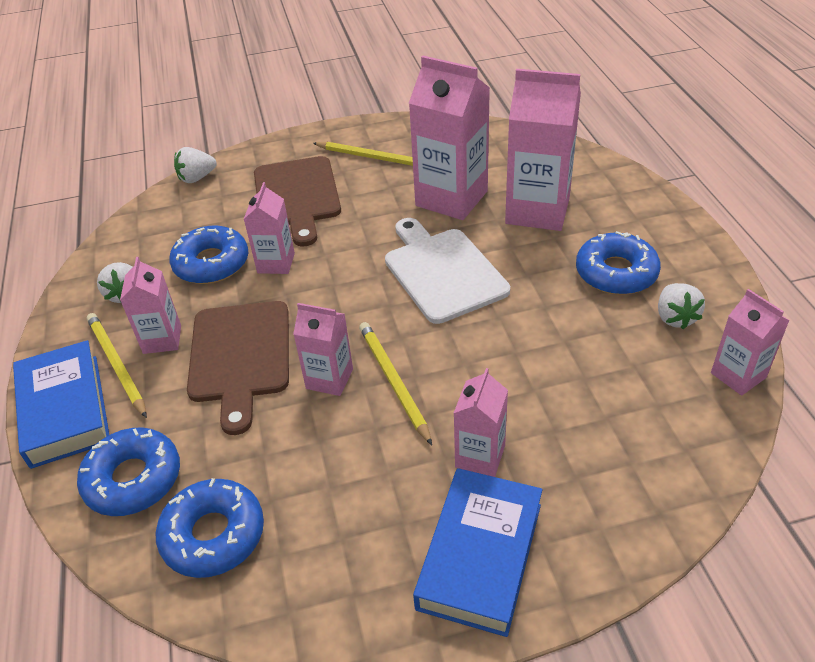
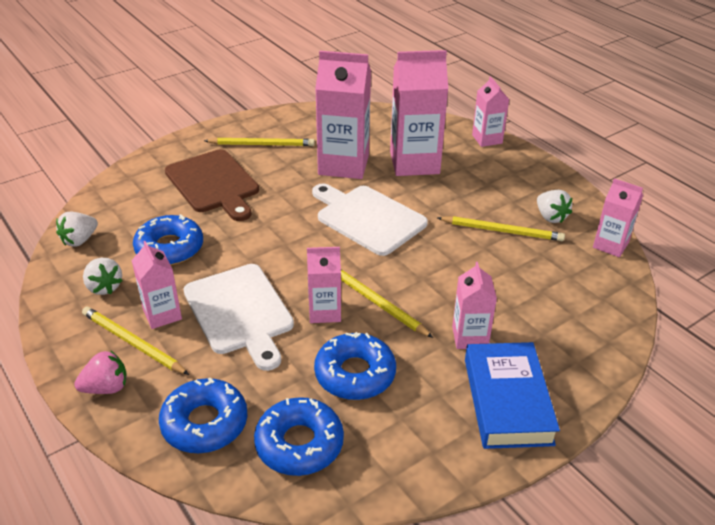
camera: 25 degrees left, 5 degrees down
blue book [13,340,109,469] -> pink strawberry [74,350,127,394]
white strawberry [174,147,217,183] -> white strawberry moved to [56,212,98,247]
brown cutting board [187,301,289,435] -> white cutting board [183,264,294,371]
pink carton [244,182,295,274] -> pink carton moved to [472,76,509,147]
blue donut [576,231,661,295] -> blue donut moved to [314,332,396,400]
none -> yellow pencil [437,216,565,241]

